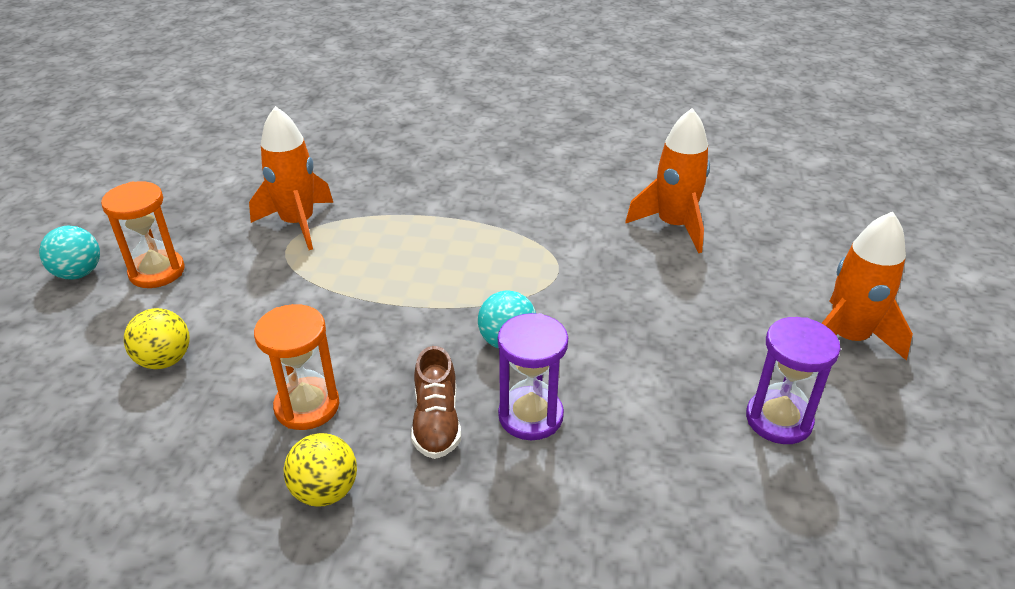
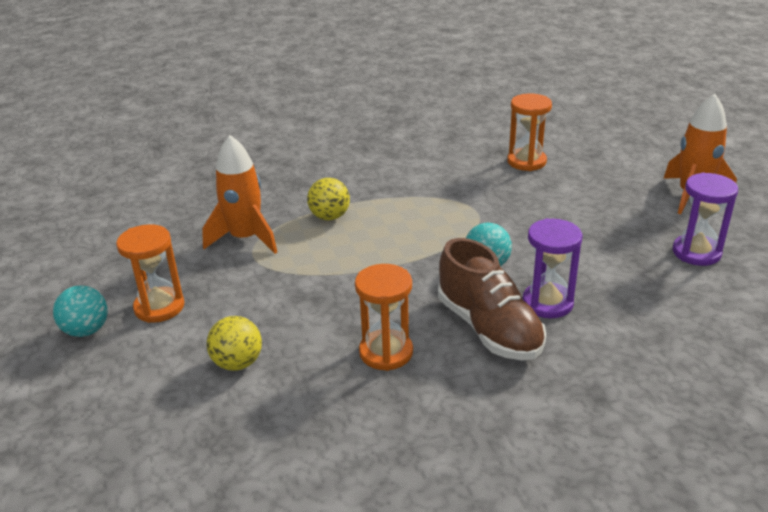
camera: 25 degrees left, 5 degrees down
yellow ball [284,433,357,507] -> yellow ball moved to [307,178,350,220]
brown shoe [411,346,461,459] -> brown shoe [438,238,546,360], size x1.60
orange rocket [625,108,710,253] -> orange hourglass [507,94,552,171]

